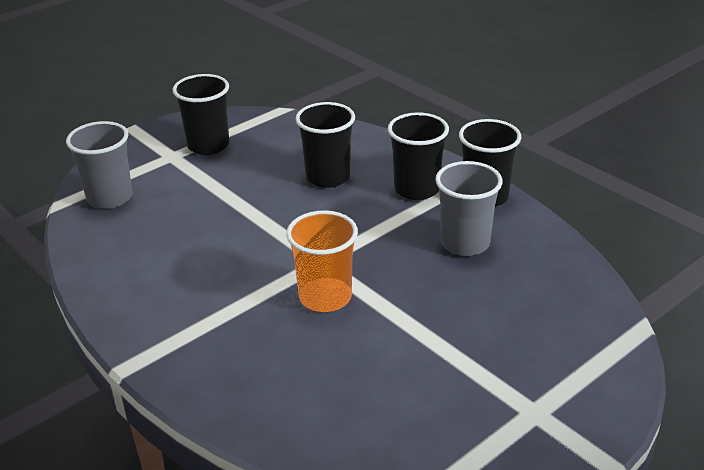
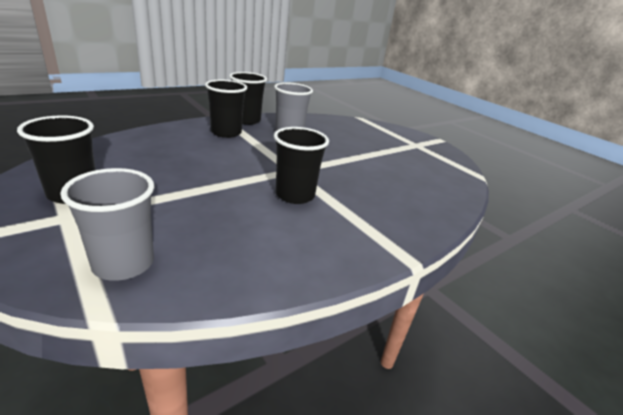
camera: 90 degrees left, 5 degrees down
orange cup [286,210,358,312] -> none
black cup [296,102,355,188] -> black cup moved to [274,127,329,204]

